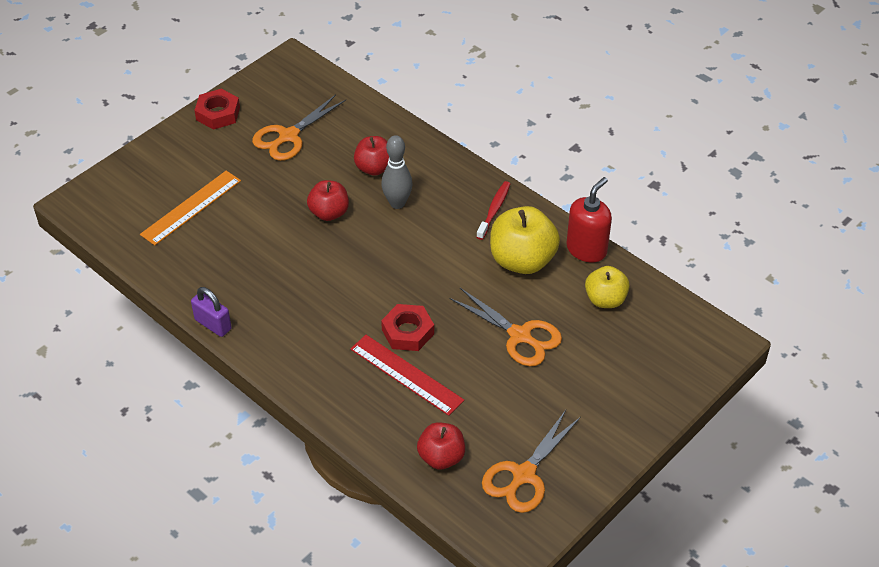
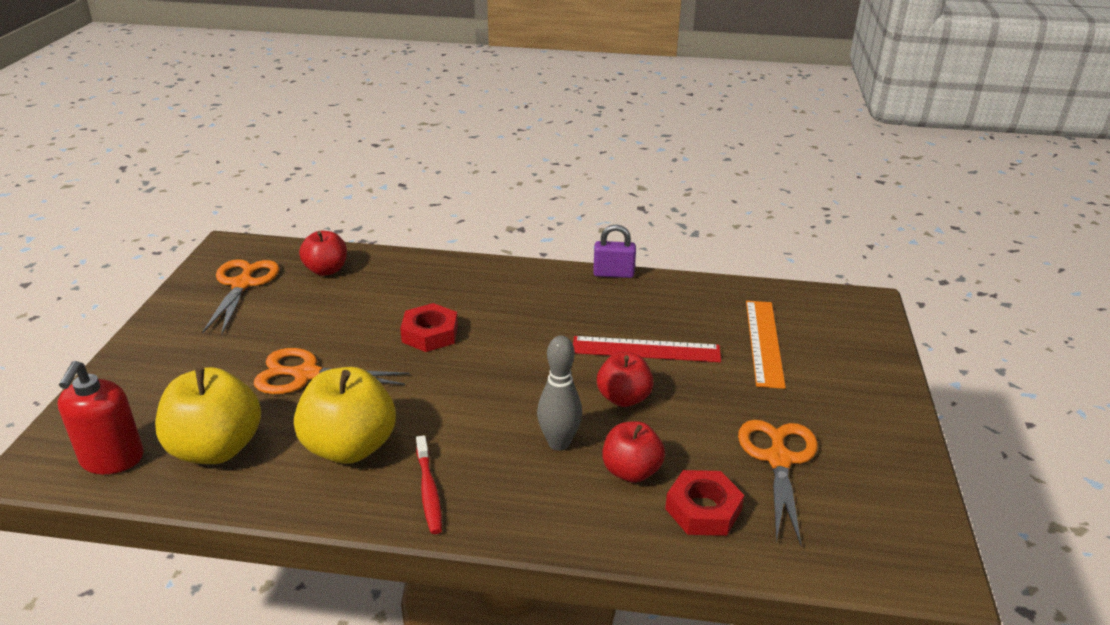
camera: 145 degrees right, 15 degrees down
red nut [194,89,240,130] -> red nut moved to [665,470,744,536]
red ruler [350,335,464,416] -> red ruler moved to [573,336,721,362]
red soap dispenser [566,177,612,262] -> red soap dispenser moved to [58,361,144,474]
yellow apple [585,266,630,308] -> yellow apple [155,367,261,464], size x1.61

